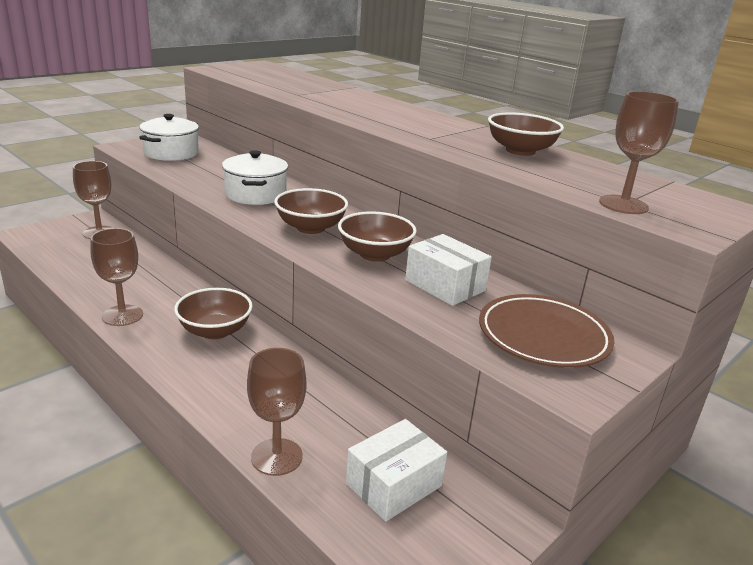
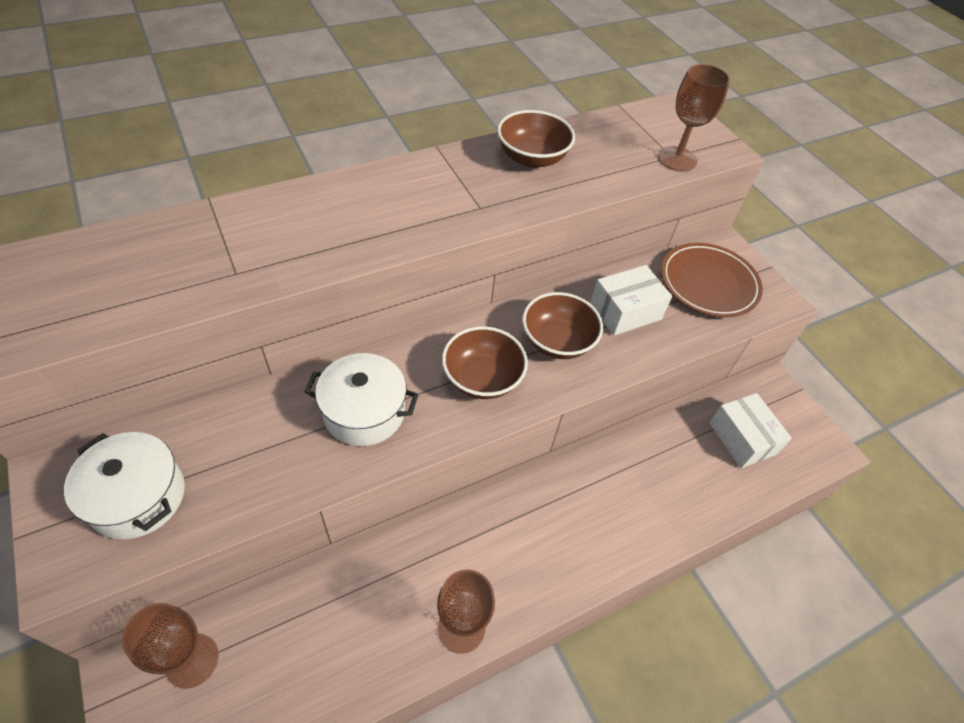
camera: 75 degrees left, 25 degrees up
brown bowl [174,288,253,339] -> none
brown goblet [247,348,306,476] -> none

